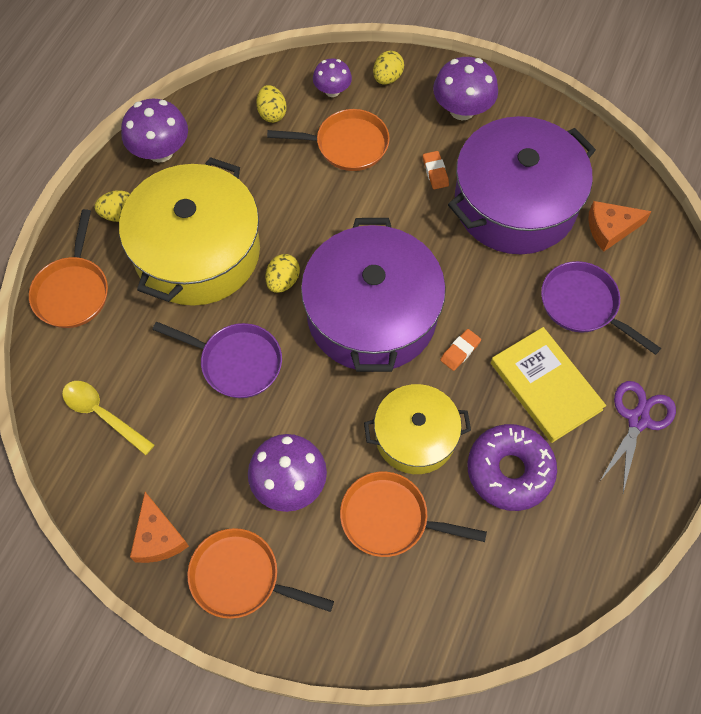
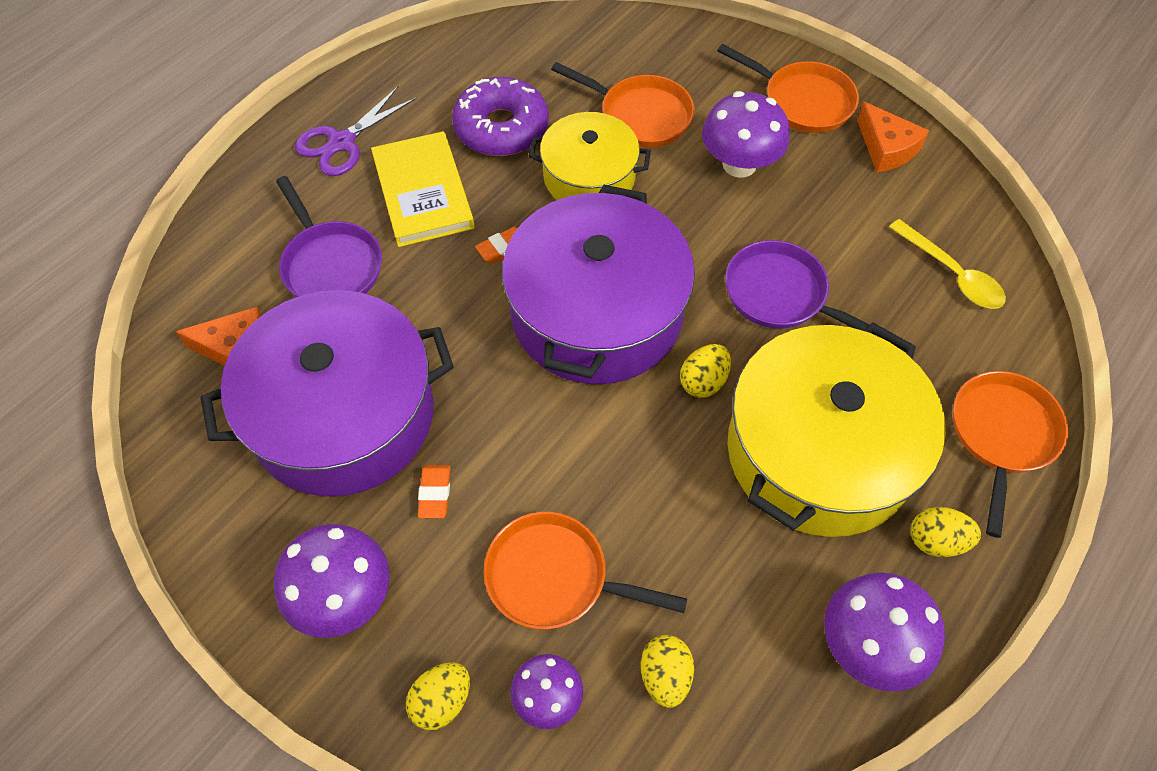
camera: 165 degrees left, 5 degrees down
orange cheese [130,492,189,563] -> orange cheese turned 150 degrees clockwise [857,101,929,172]

